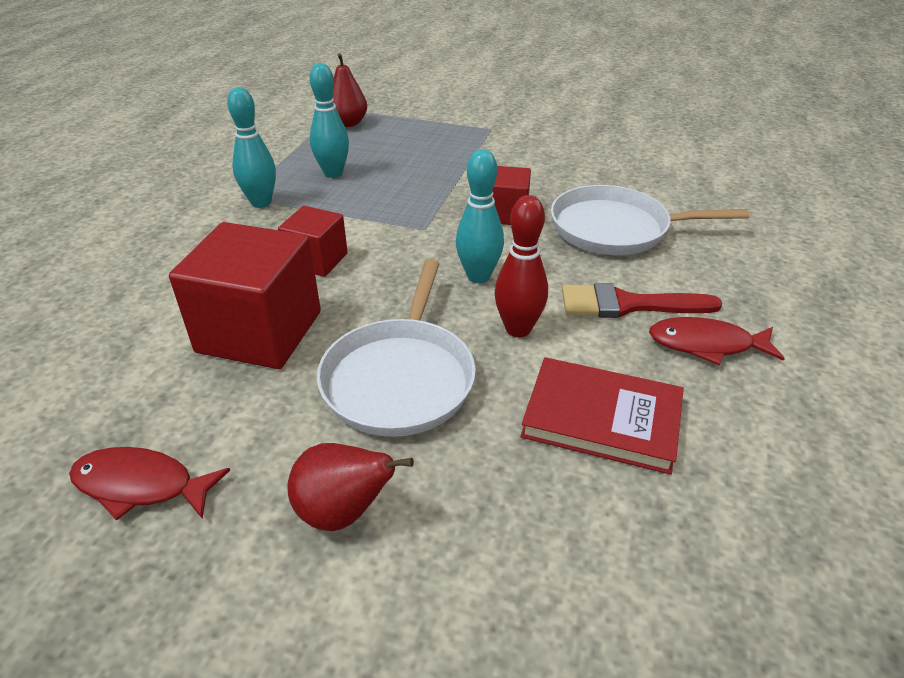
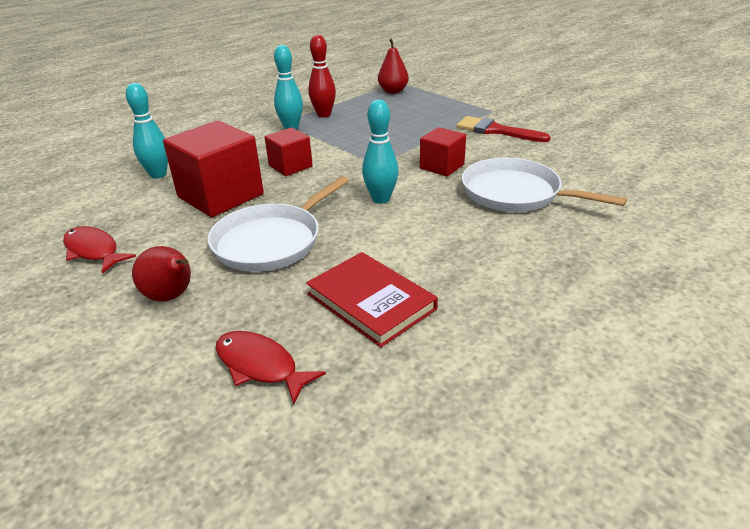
camera: 30 degrees right, 5 degrees down
turquoise bowling pin [309,63,349,178] -> turquoise bowling pin moved to [126,83,168,179]
red bowling pin [494,195,548,337] -> red bowling pin moved to [308,35,336,117]
red brush [562,283,722,318] -> red brush moved to [457,116,551,142]
red fish [649,317,785,365] -> red fish moved to [216,331,326,404]

